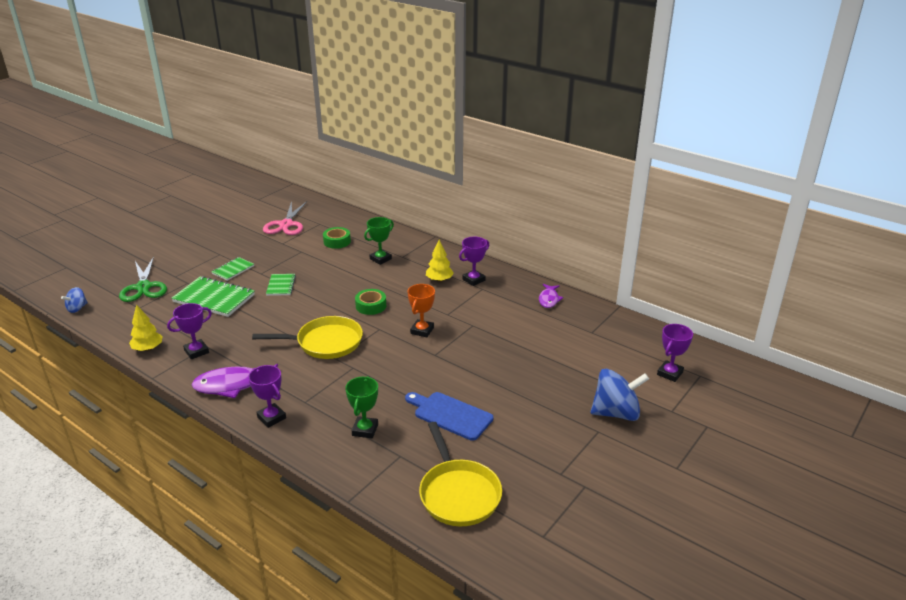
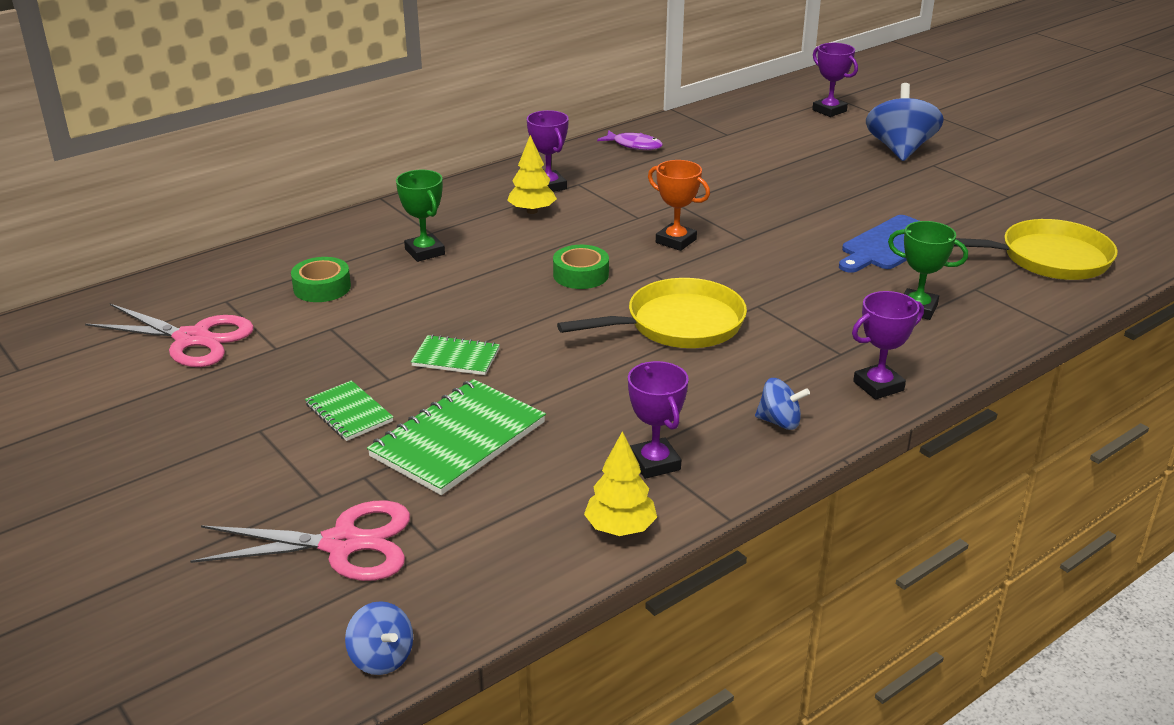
camera: 75 degrees left, 0 degrees up
green scissors [119,257,167,302] -> pink scissors [190,501,410,581]
purple fish [191,364,278,398] -> blue spinning top [755,378,810,430]
yellow pan [252,316,363,359] -> yellow pan turned 60 degrees clockwise [557,278,747,348]

